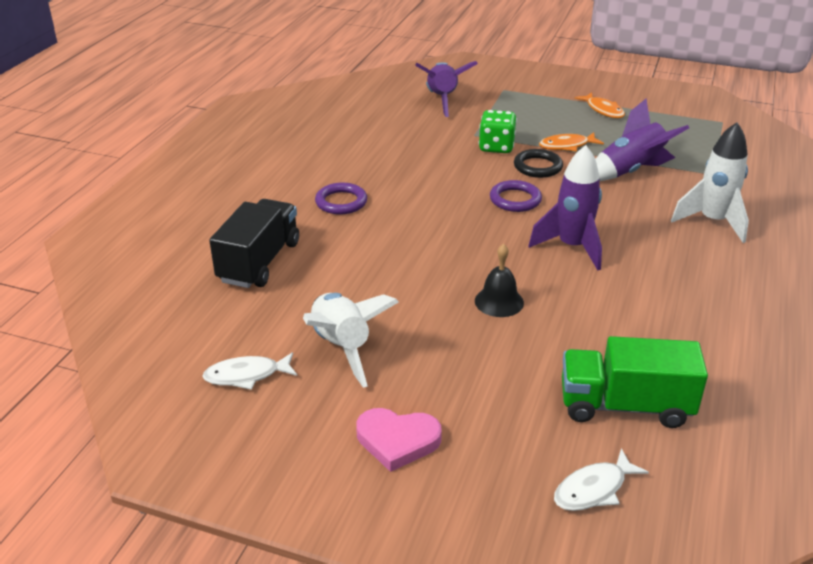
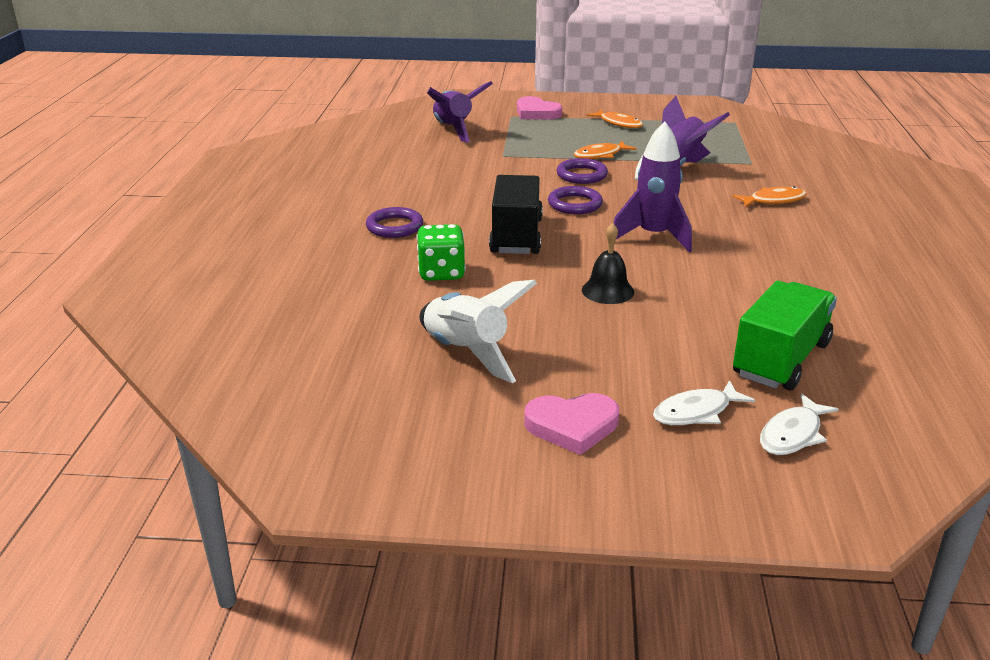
camera: 15 degrees left, 5 degrees down
white fish [202,352,297,390] -> white fish moved to [653,380,755,425]
black truck [209,199,299,288] -> black truck moved to [489,175,543,254]
green dice [479,110,517,153] -> green dice moved to [417,224,466,281]
black ring [514,149,563,178] -> purple ring [556,158,608,184]
green truck [562,336,708,428] -> green truck turned 135 degrees clockwise [733,281,837,391]
white rocket [671,122,749,243] -> orange fish [732,186,806,207]
none -> pink heart [517,96,562,119]

